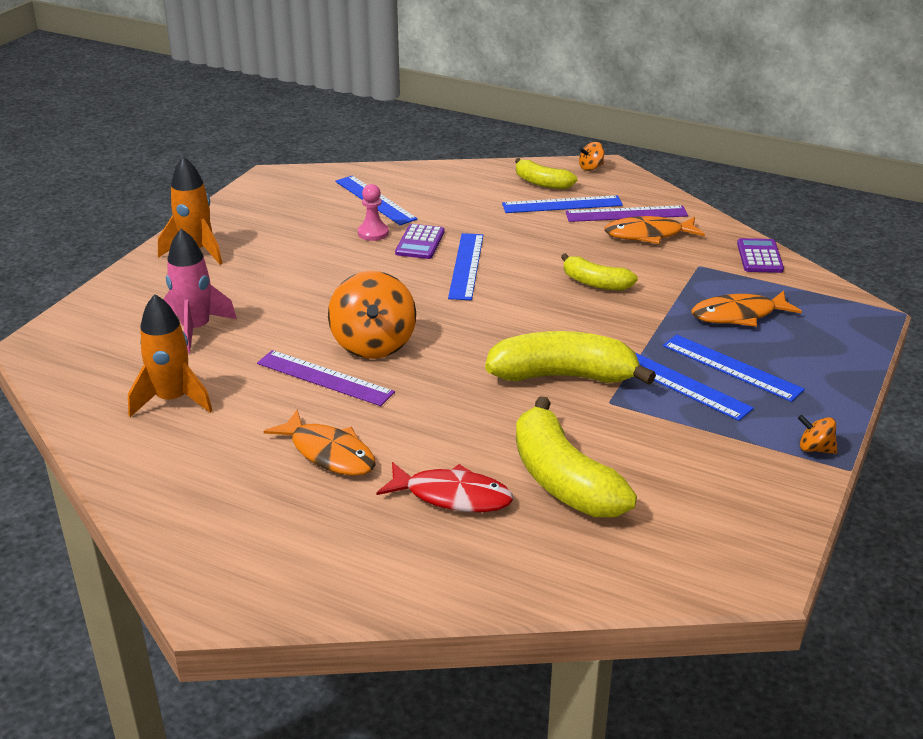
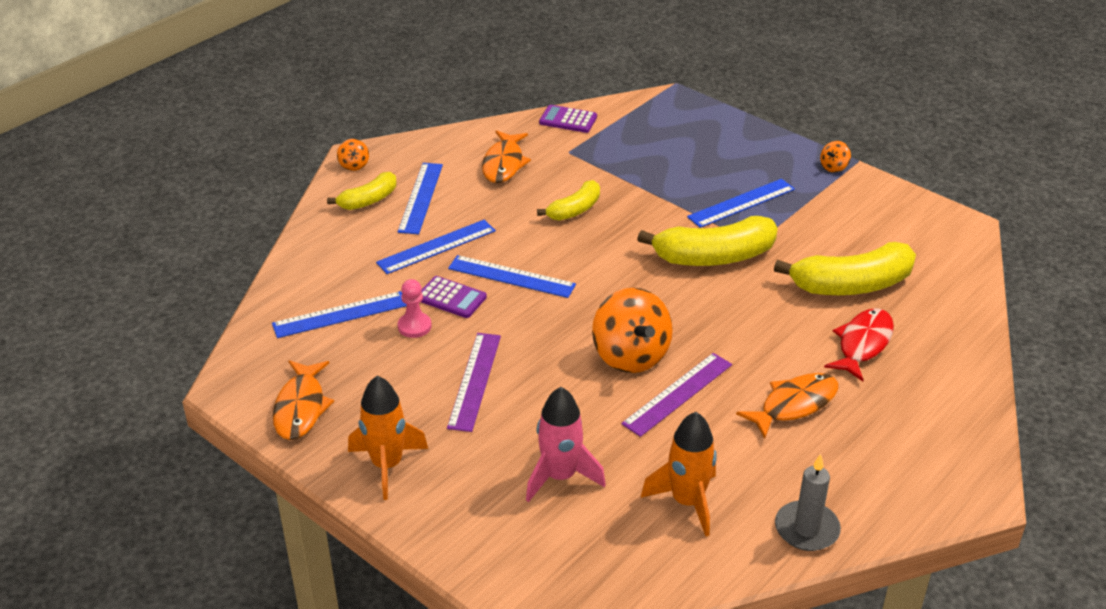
camera: 75 degrees left, 5 degrees up
orange spinning top [328,271,416,359] -> orange spinning top turned 60 degrees clockwise [592,288,673,373]
yellow banana [485,331,656,385] -> yellow banana turned 120 degrees counterclockwise [637,216,778,266]
purple ruler [565,205,688,222] -> purple ruler moved to [447,333,501,432]
blue ruler [663,335,805,402] -> blue ruler moved to [376,220,496,274]
orange fish [691,291,802,327] -> orange fish moved to [273,360,334,440]
none -> grey candle [775,454,841,551]

